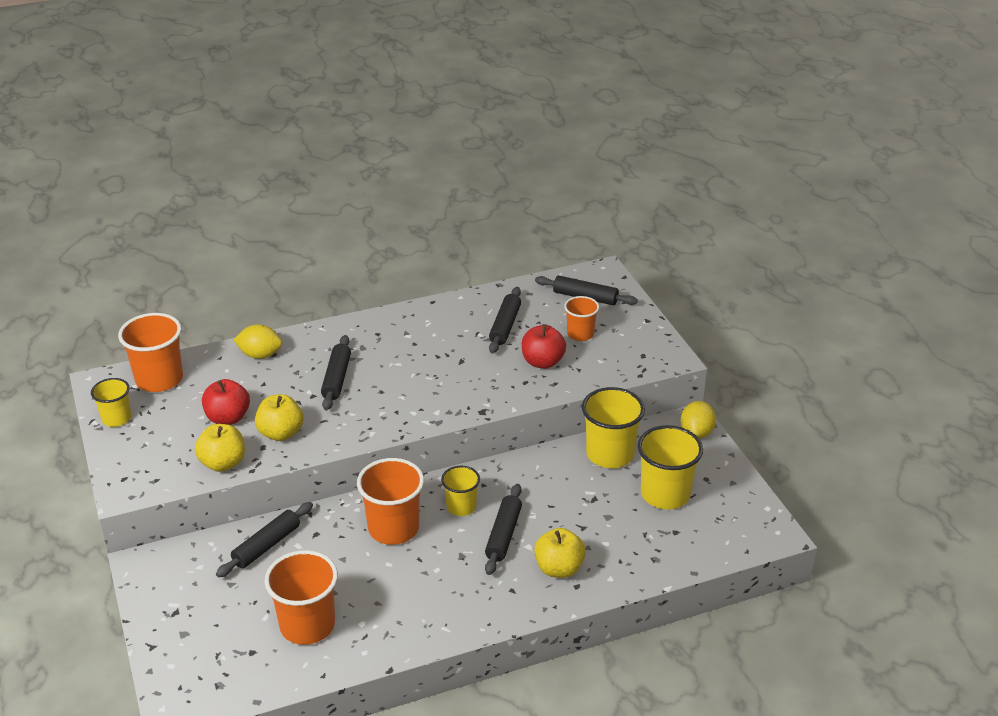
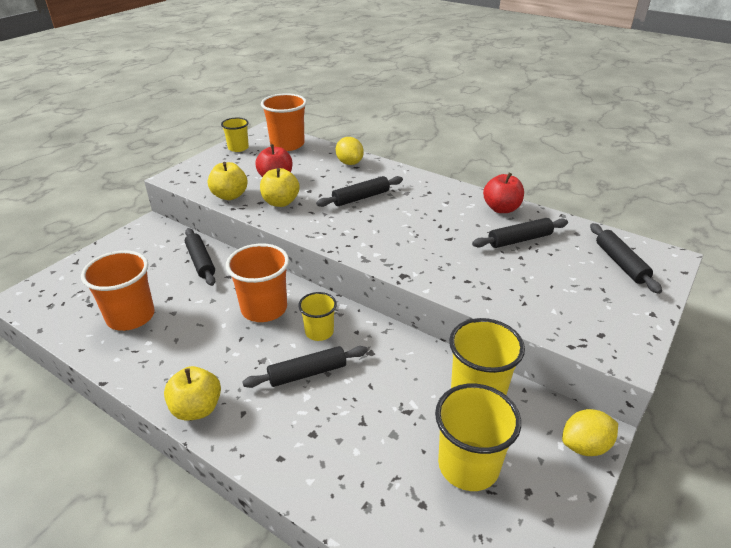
camera: 55 degrees right, 0 degrees up
black rolling pin [216,502,313,578] -> black rolling pin turned 60 degrees clockwise [185,228,215,286]
red apple [522,324,566,369] -> red apple moved to [483,173,524,213]
yellow apple [534,528,586,578] -> yellow apple moved to [164,366,221,421]
orange cup [564,296,599,341] -> none

